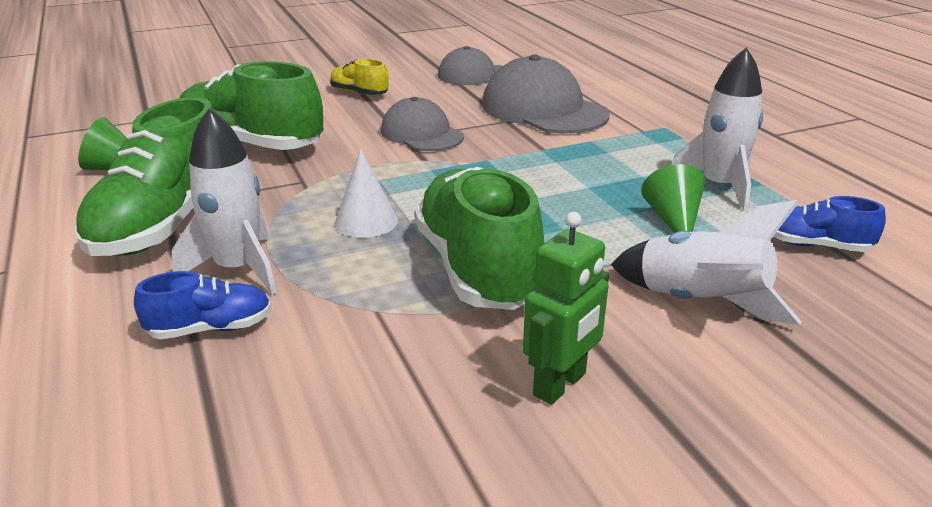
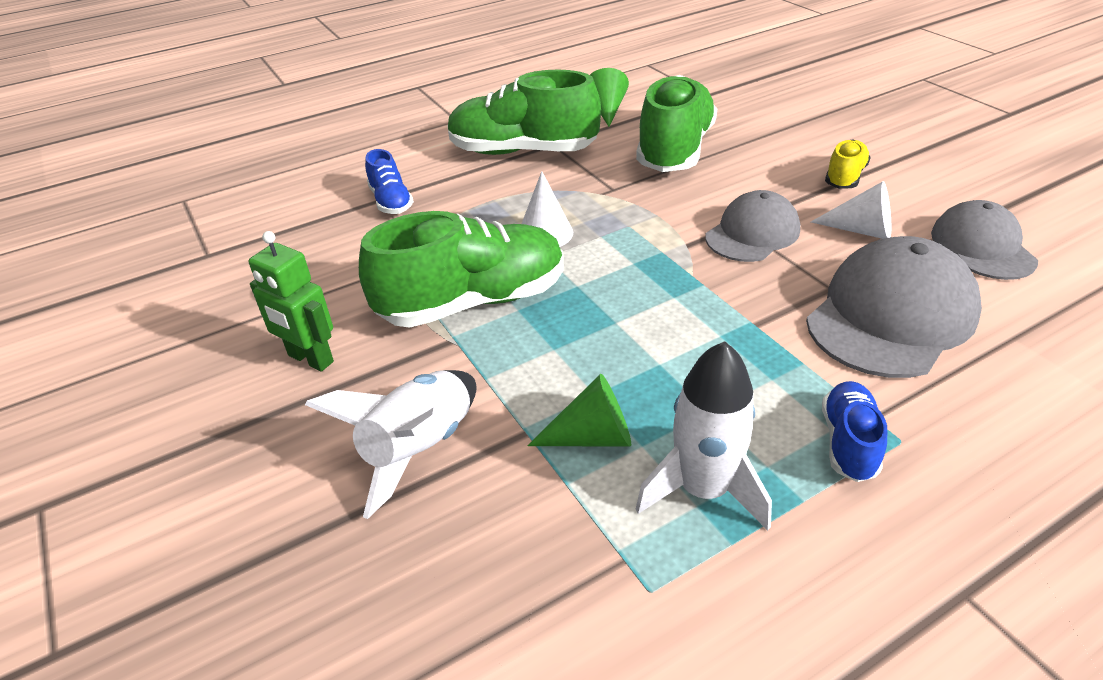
camera: 85 degrees right, 10 degrees up
white rocket [172,108,277,295] -> none
blue shoe [774,196,886,252] -> blue shoe moved to [822,381,887,482]
none -> white cone [811,181,891,239]

